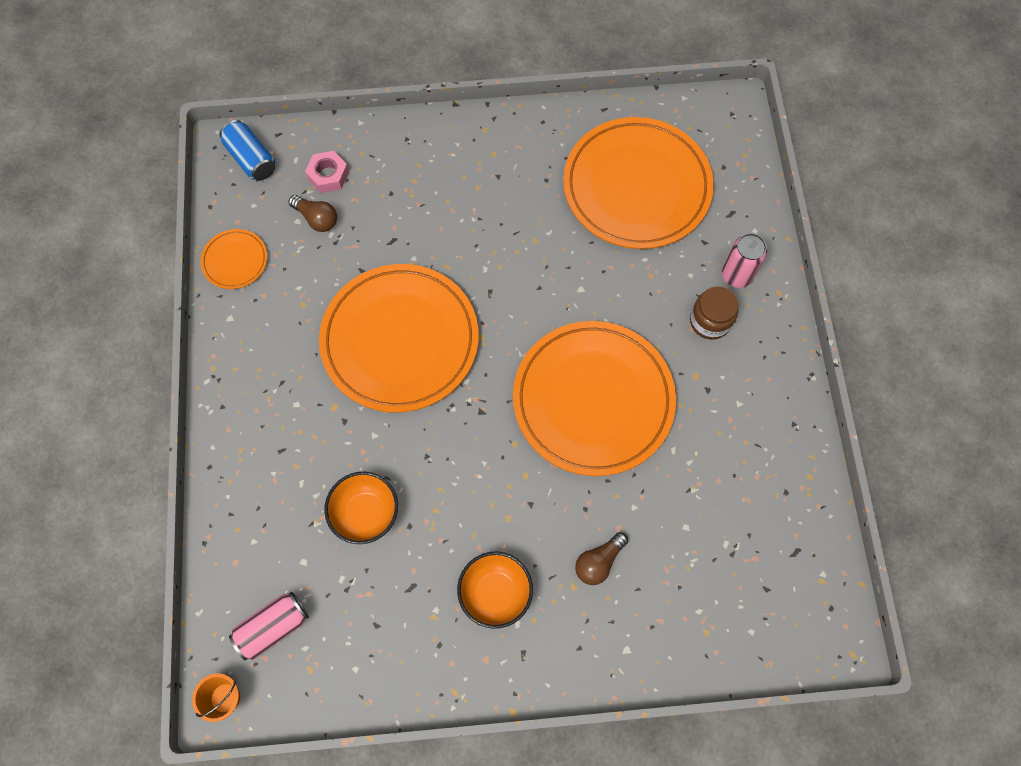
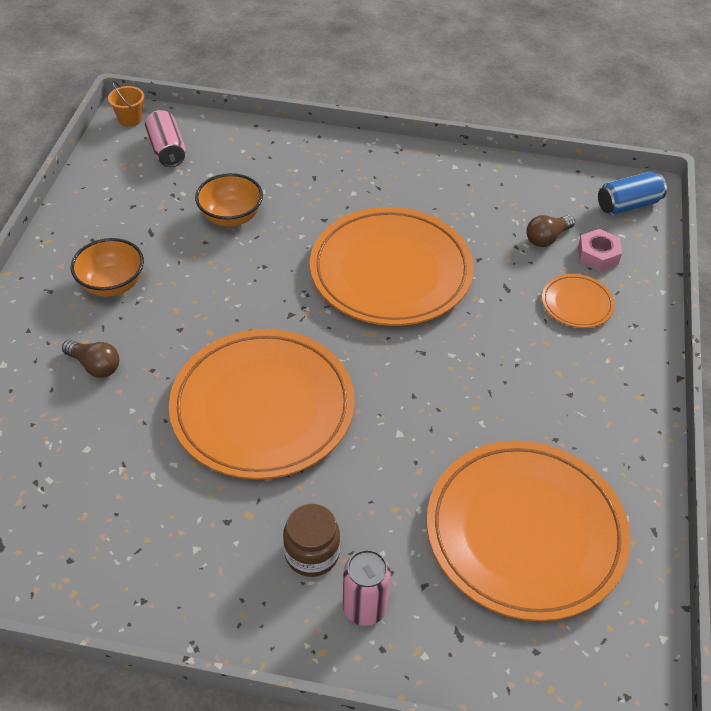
camera: 105 degrees right, 20 degrees down
orange plate [200,229,268,289] -> orange plate moved to [542,274,615,328]
brown light bulb [575,532,628,585] -> brown light bulb turned 150 degrees clockwise [62,340,120,378]

